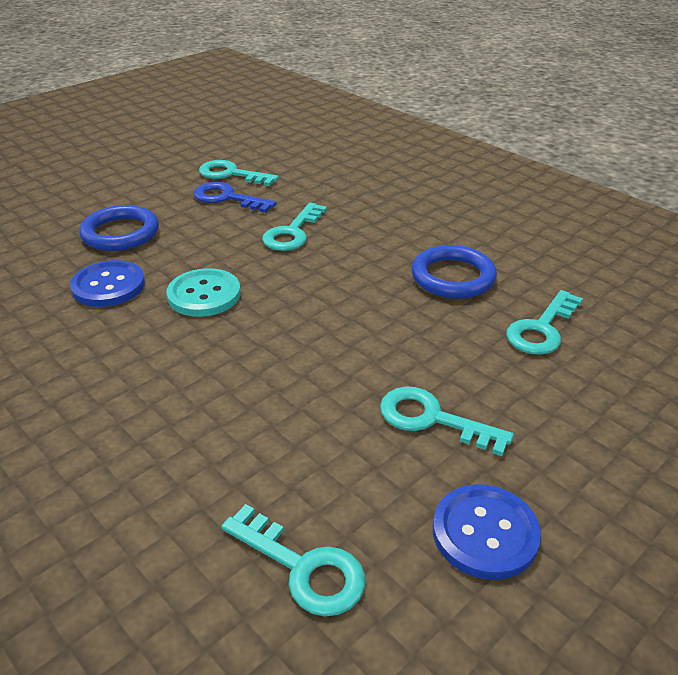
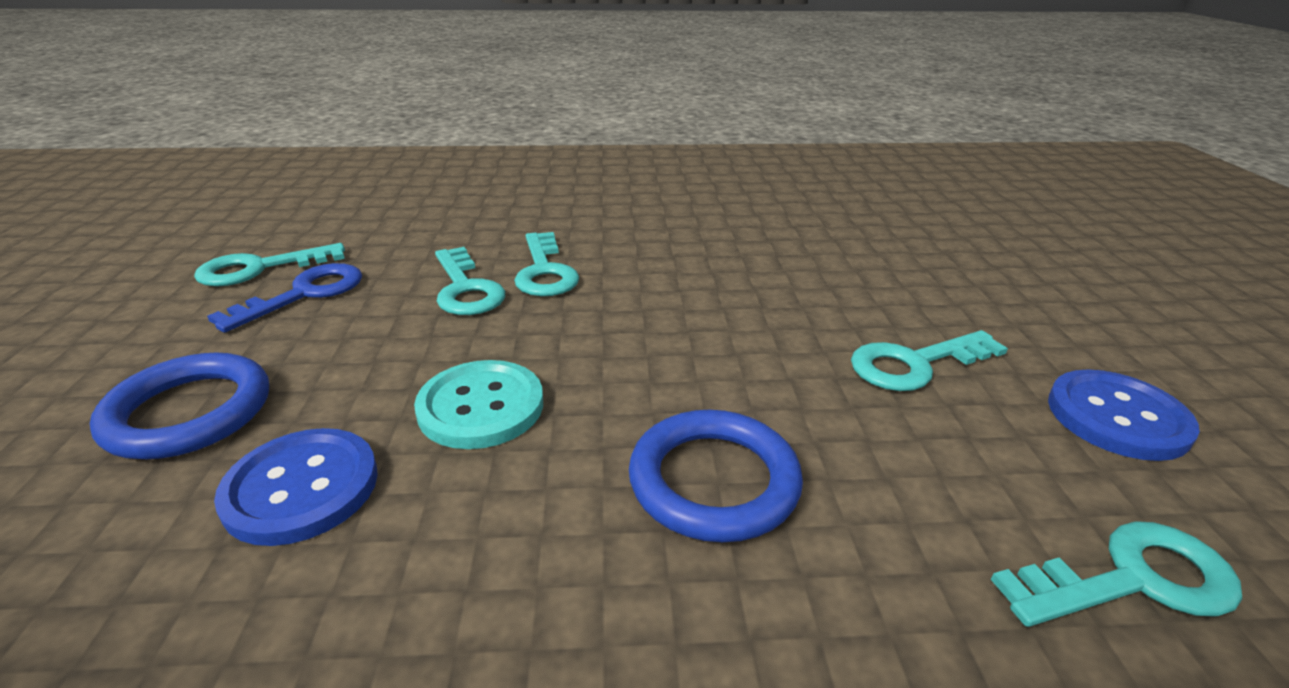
camera: 50 degrees left, 5 degrees down
blue key [194,182,277,213] -> blue key turned 150 degrees clockwise [207,263,362,333]
blue ring [411,245,497,298] -> blue ring moved to [629,410,803,542]
turquoise key [506,290,583,355] -> turquoise key moved to [514,232,579,296]

